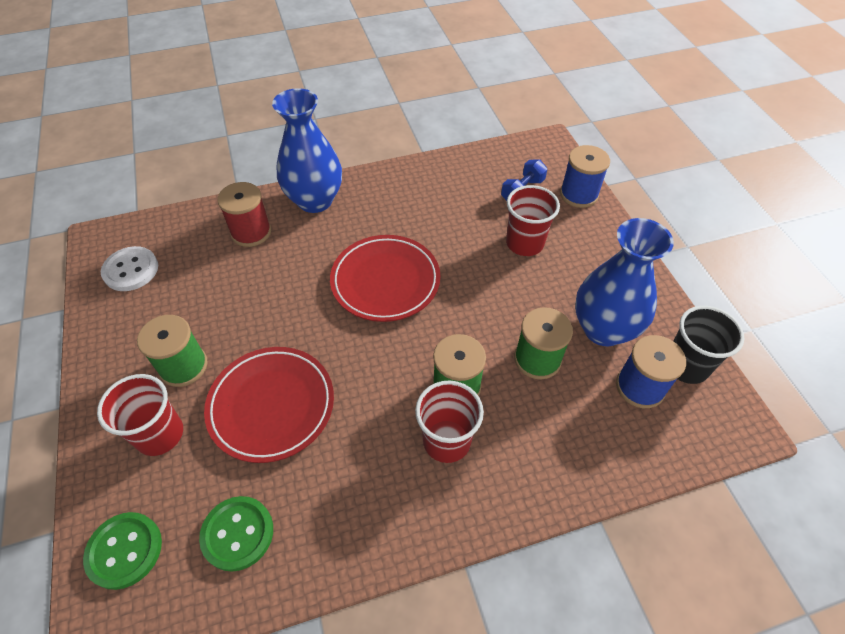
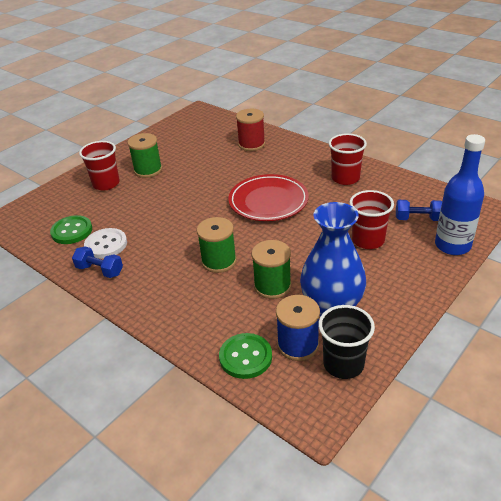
camera: 60 degrees right, 15 degrees down
green button [83,512,162,590] -> green button moved to [219,333,272,379]
white button [101,246,158,291] -> white button moved to [84,228,127,259]
red plate [204,347,334,463] -> none
blue vase [272,88,342,213] -> none
red cup [415,381,484,463] -> red cup moved to [329,133,367,185]
blue spool [560,145,610,208] -> blue bottle [435,134,485,255]
none -> blue dumbbell [72,246,123,278]

